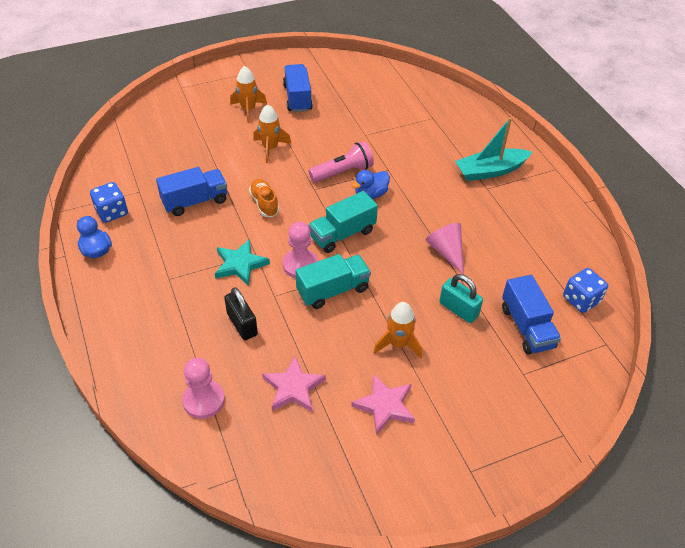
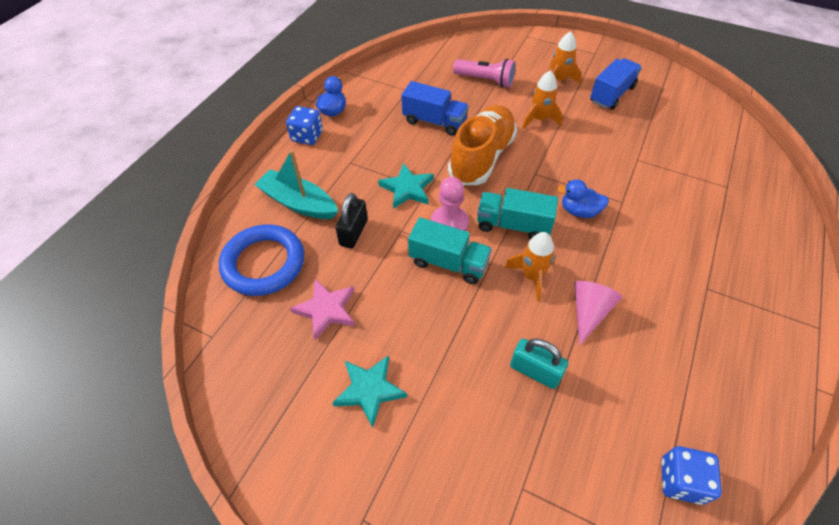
camera: 50 degrees right, 5 degrees up
blue dice [90,182,128,223] -> blue dice moved to [286,106,323,145]
pink pawn [182,358,225,419] -> blue ring [219,224,304,296]
orange shoe [249,179,279,217] -> orange shoe [448,105,517,185], size x2.05
pink flashlight [309,141,374,183] -> pink flashlight moved to [453,59,516,88]
pink star [351,374,415,435] -> turquoise star [333,355,407,428]
orange rocket [373,302,422,358] -> orange rocket moved to [504,232,555,301]
turquoise padlock [439,274,483,323] -> turquoise padlock turned 60 degrees counterclockwise [510,338,568,389]
turquoise boat [455,117,532,181] -> turquoise boat moved to [254,150,338,219]
blue truck [502,275,561,354] -> none

